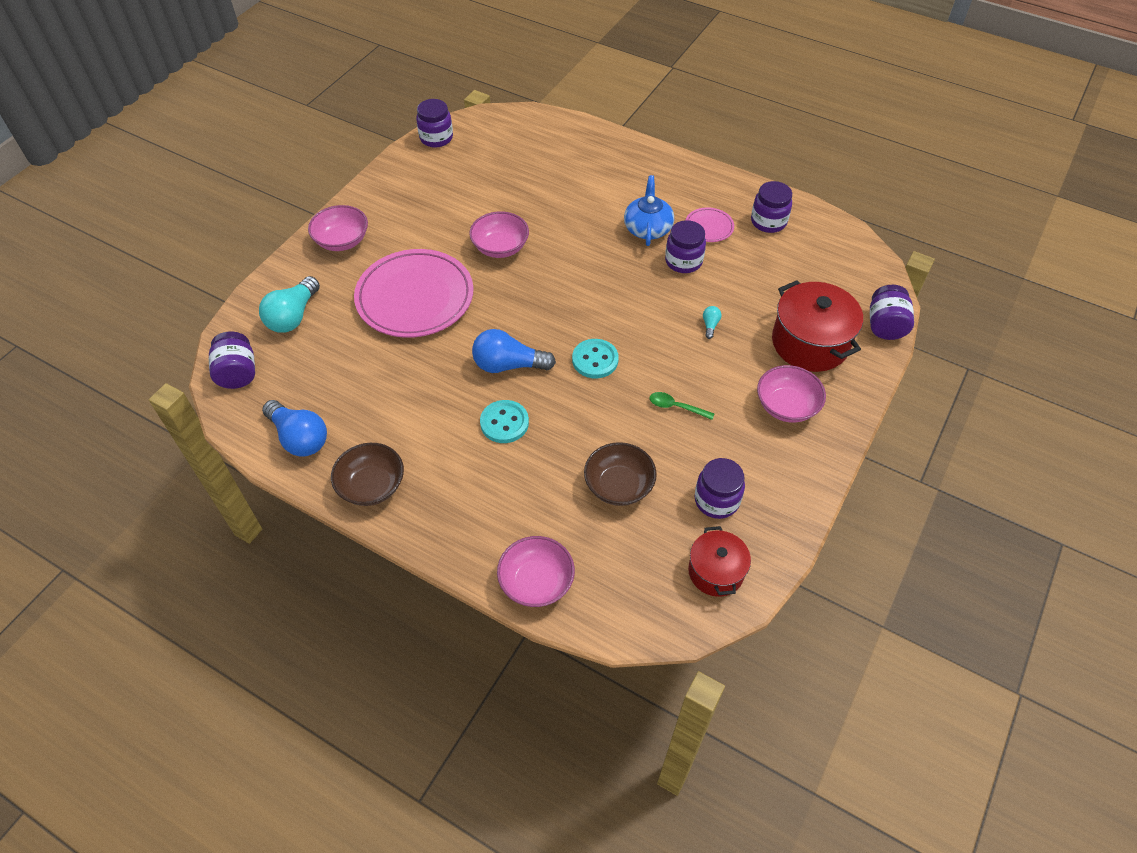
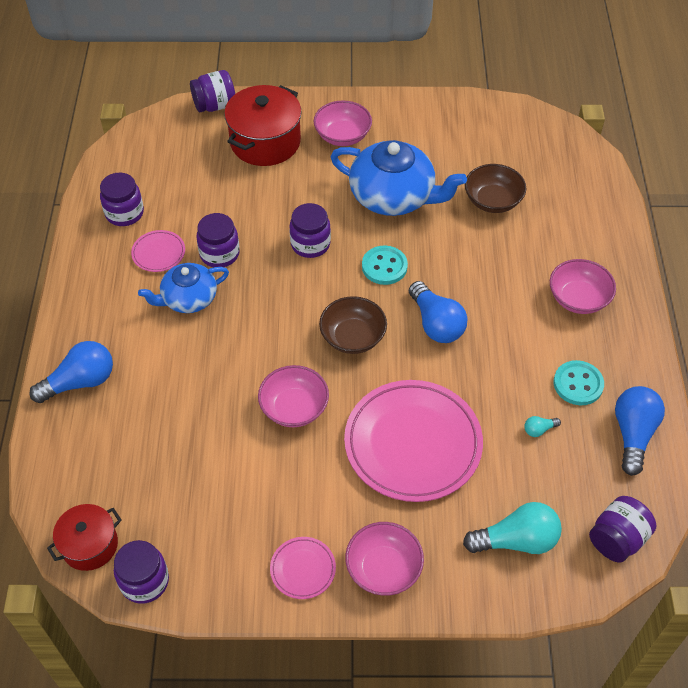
camera: 120 degrees left, 0 degrees up
brown bowl [331,443,404,506] -> brown bowl moved to [319,296,387,354]
turquoise button [480,400,529,443] -> turquoise button moved to [553,360,604,405]
pink bowl [497,536,575,607] -> pink bowl moved to [550,259,616,314]
green spoon [650,392,714,420] -> blue teapot [331,140,467,216]
red pot [688,526,751,597] -> red pot moved to [47,504,122,571]
purple jar [694,458,745,519] -> purple jar moved to [289,203,331,258]
turquoise light bulb [703,306,721,339] -> turquoise light bulb moved to [524,416,561,437]
none -> blue light bulb [29,341,113,403]
none -> pink plate [270,537,336,599]

